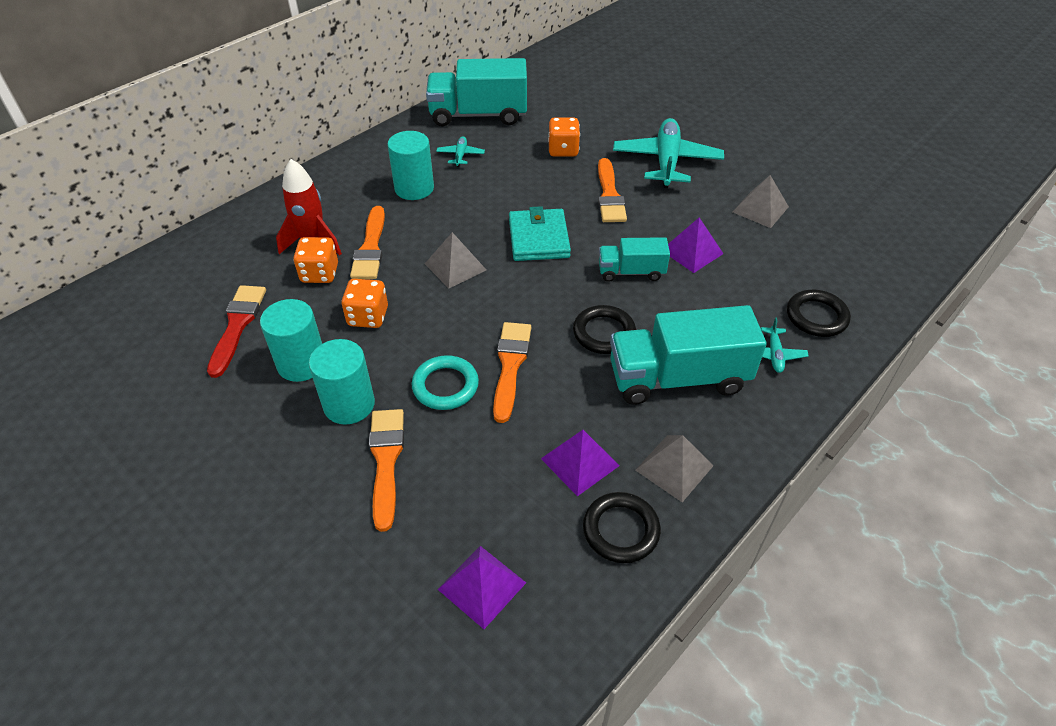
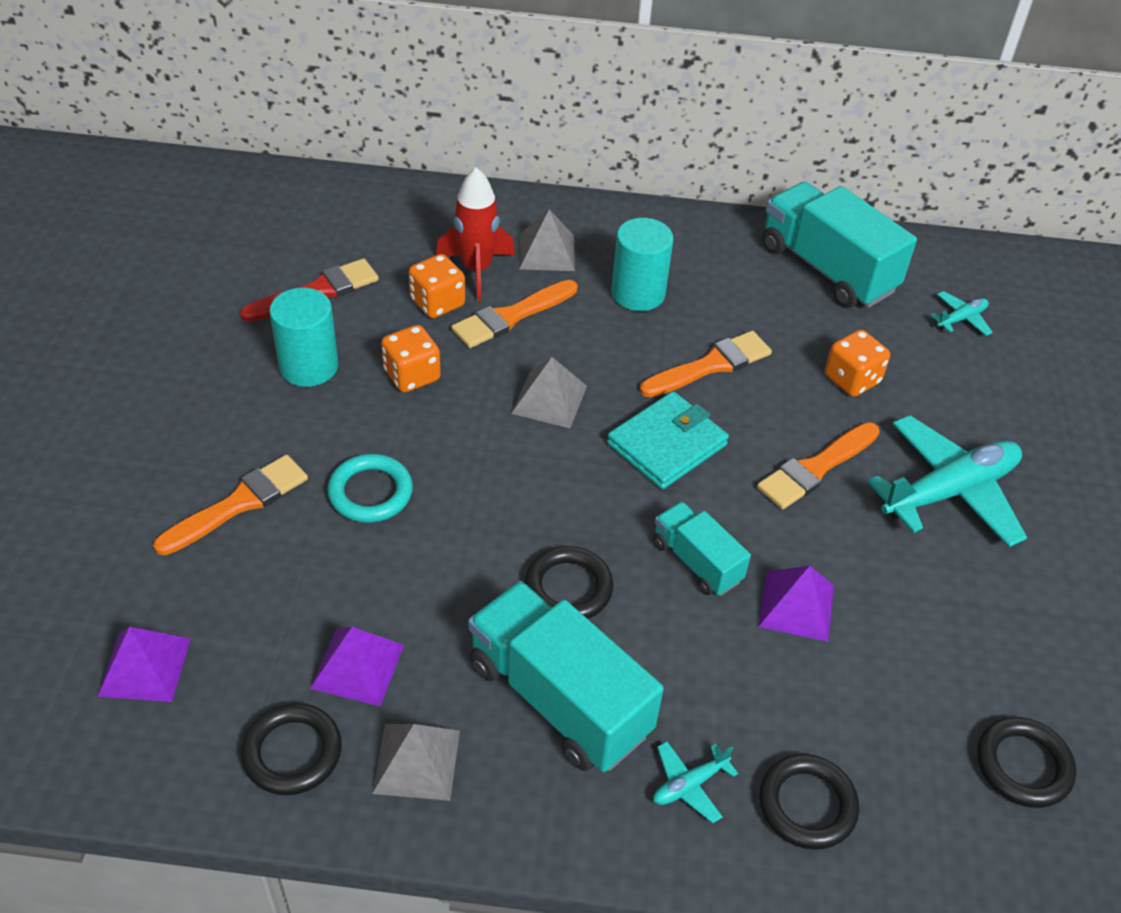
camera: 50 degrees right, 0 degrees up
turquoise cylinder [309,339,375,425] -> none
turquoise plane [436,136,485,167] -> turquoise plane moved to [930,291,993,336]
orange brush [493,322,531,423] -> orange brush moved to [640,331,772,397]
grey pyramid [733,175,789,228] -> grey pyramid moved to [519,209,575,271]
none -> black ring [977,717,1076,808]

